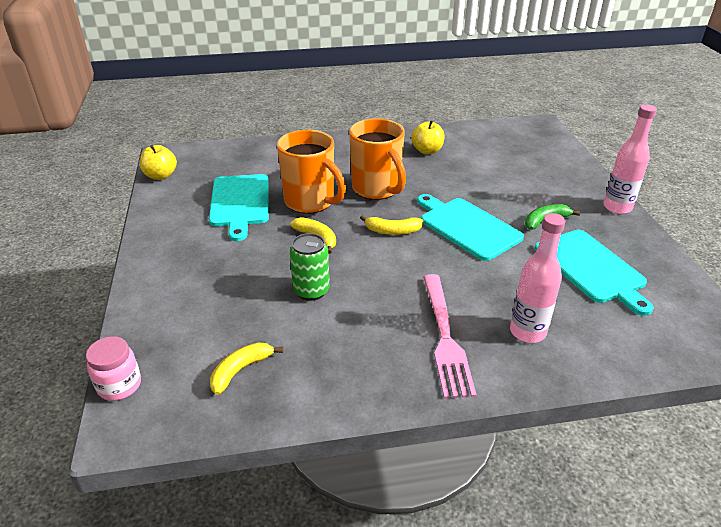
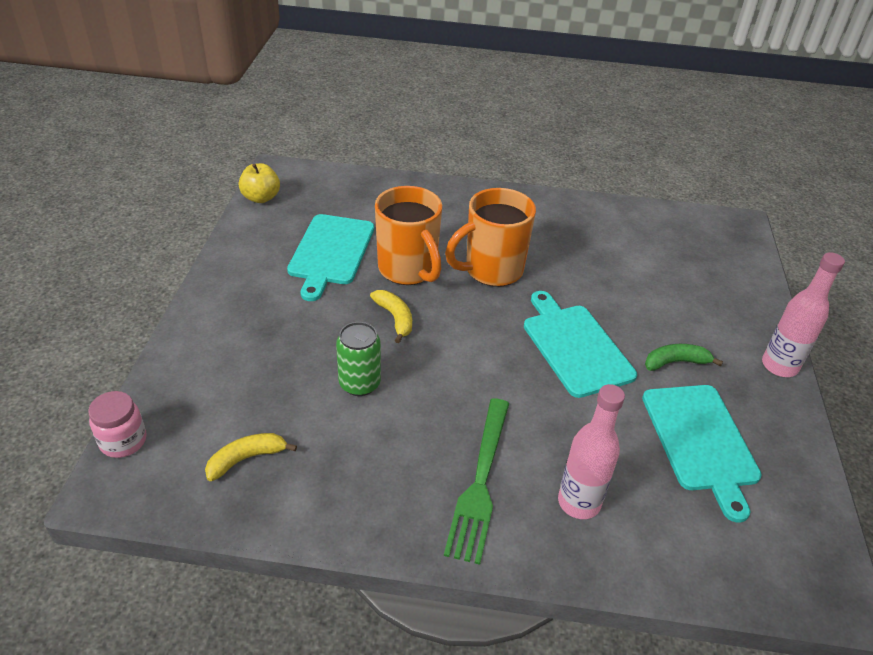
camera: 15 degrees right, 5 degrees up
orange mug [349,118,406,200] -> orange mug turned 75 degrees clockwise [445,188,536,287]
yellow banana [360,215,423,235] -> none
yellow apple [411,120,445,154] -> none
pink fork [423,274,477,399] -> green fork [444,398,509,565]

